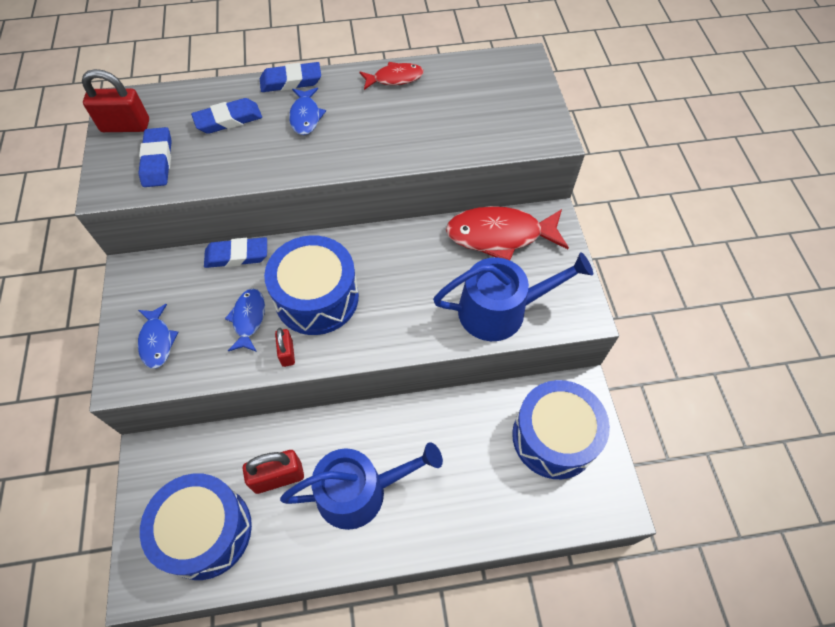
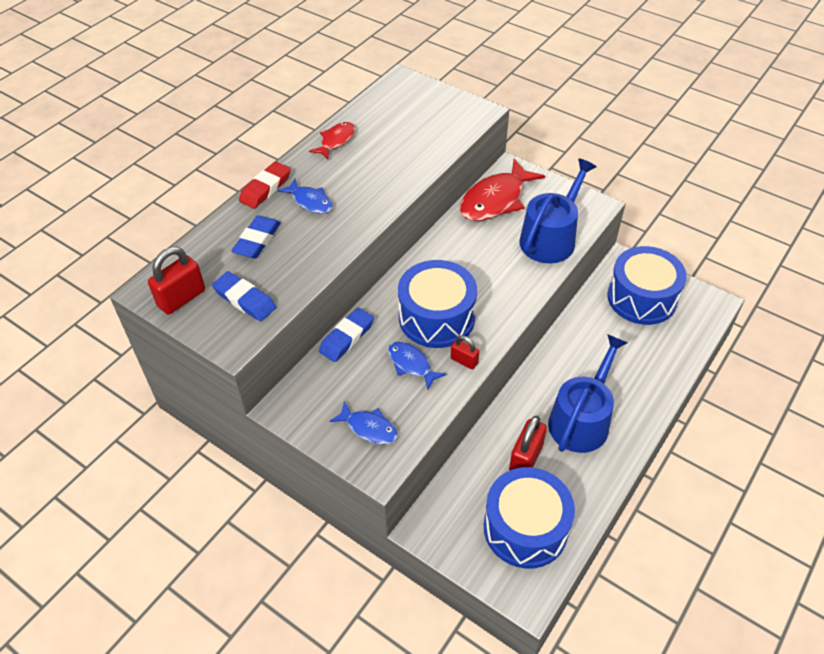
camera: 45 degrees left, 10 degrees down
blue eraser [260,62,321,92] -> red eraser [239,161,291,209]

